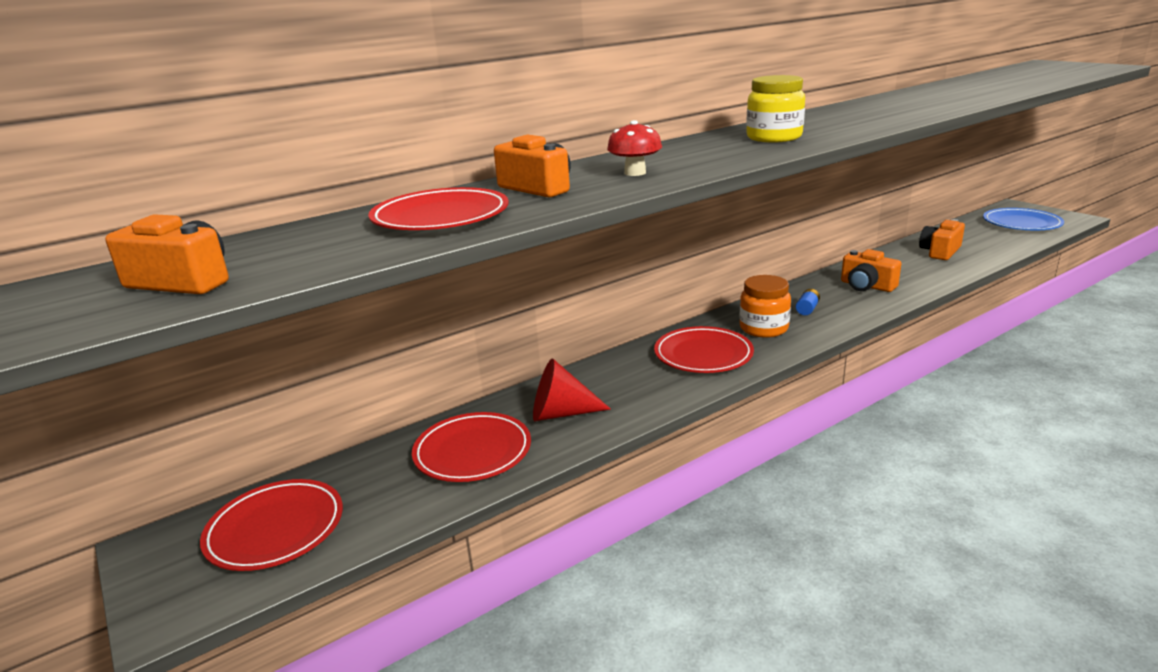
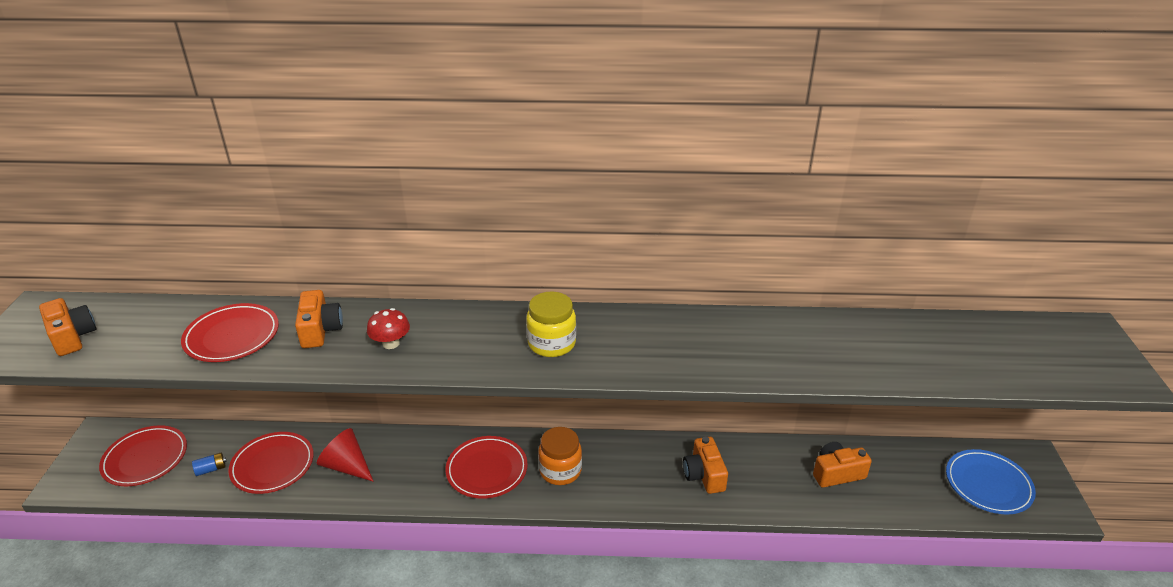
camera: 35 degrees right, 10 degrees up
blue battery [796,289,820,315] -> blue battery moved to [192,453,227,476]

